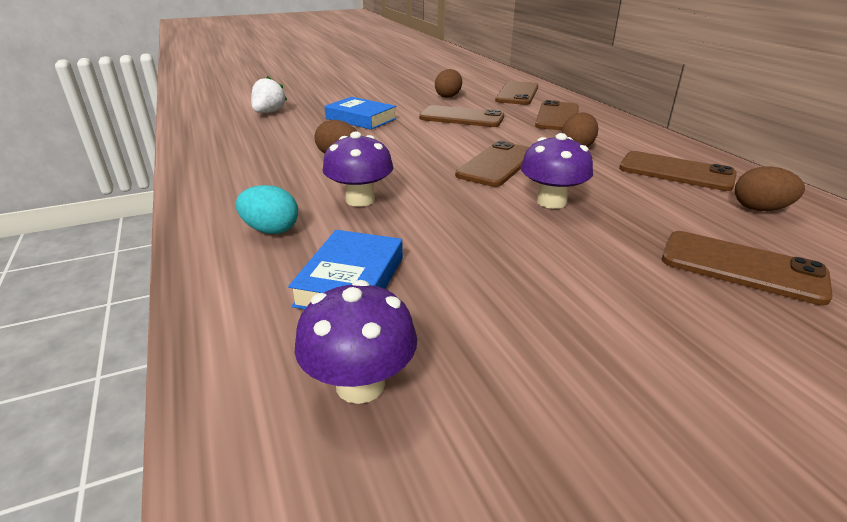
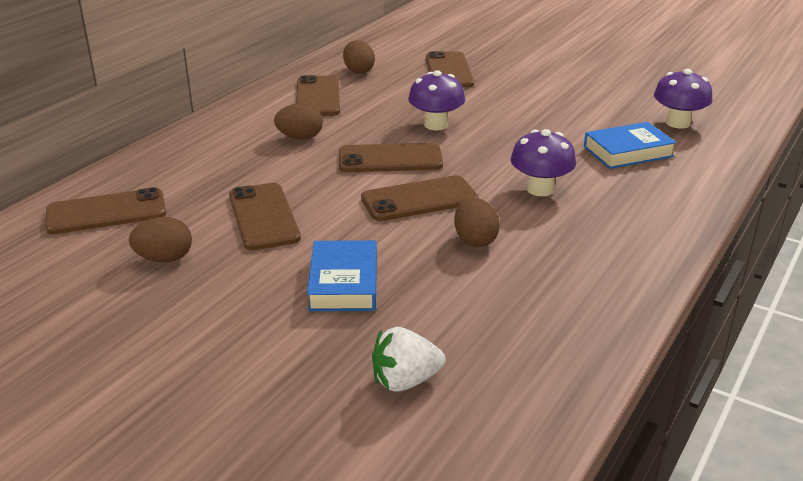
camera: 125 degrees left, 0 degrees up
turquoise egg [236,185,298,234] -> none
brown phone [535,100,579,130] -> brown phone moved to [361,175,479,221]

